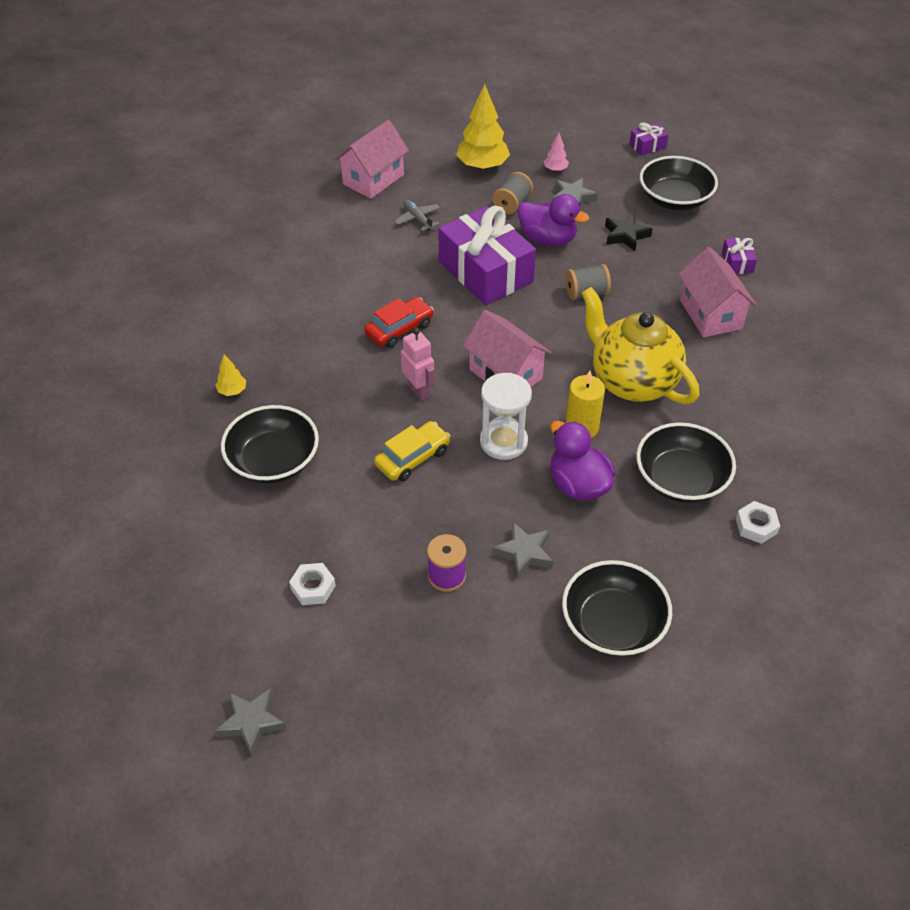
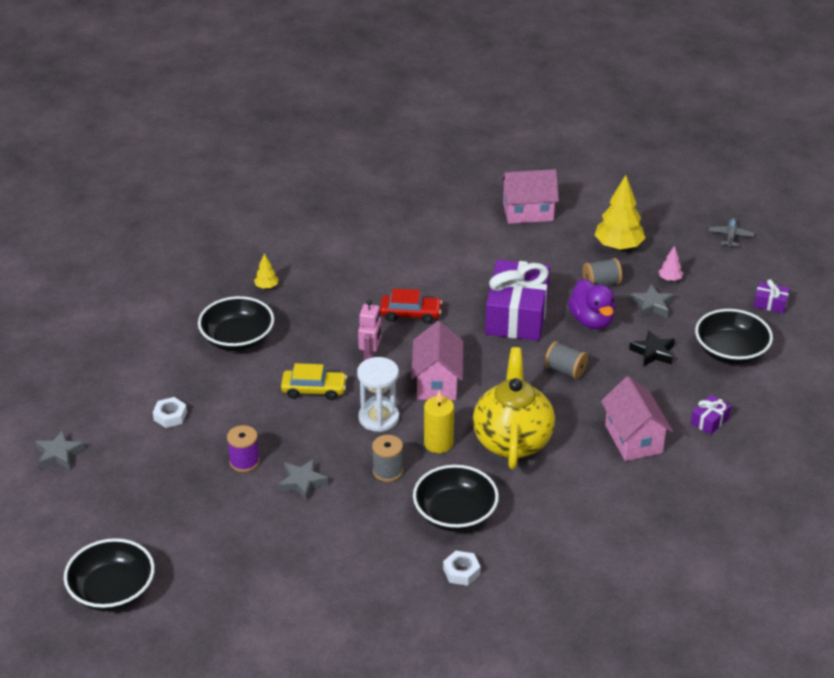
camera: 45 degrees right, 10 degrees down
grey plane [394,200,440,231] -> grey plane moved to [709,218,754,247]
purple duck [550,421,615,501] -> grey spool [372,435,403,482]
black bowl [562,560,672,656] -> black bowl moved to [64,538,155,611]
pink house [678,247,757,337] -> pink house turned 45 degrees counterclockwise [601,376,673,461]

